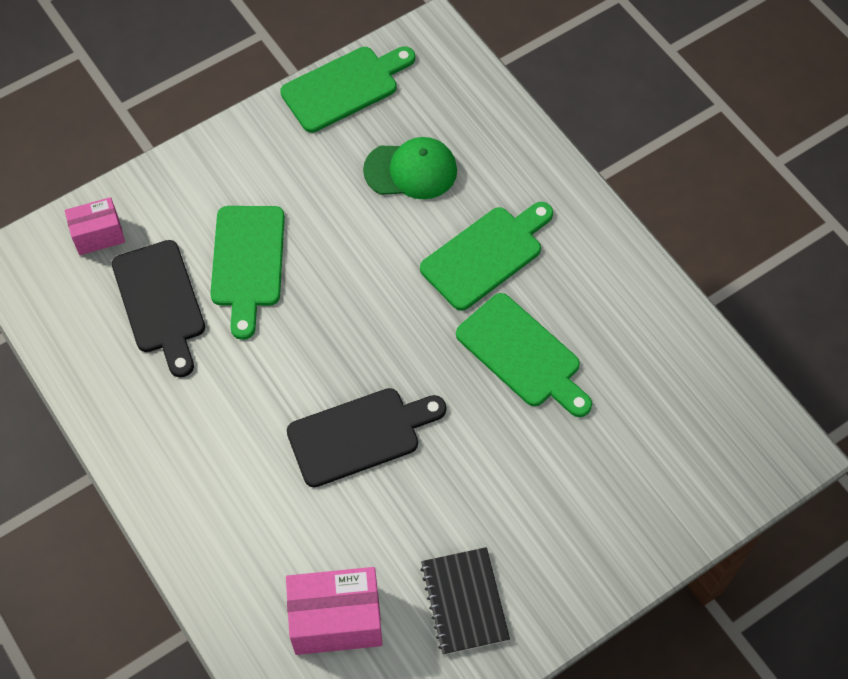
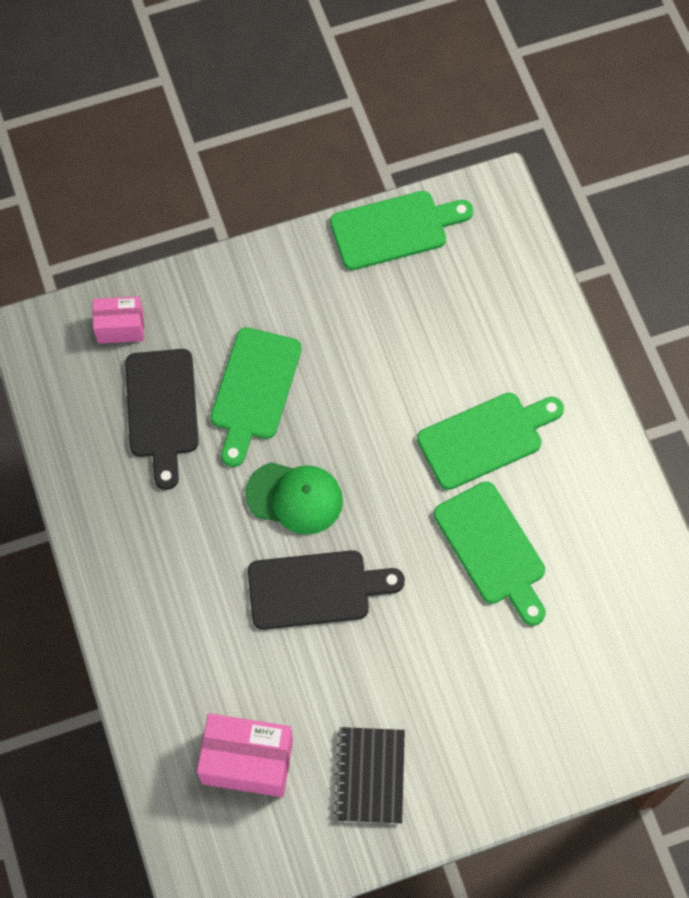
camera: 15 degrees right, 5 degrees up
green cap [363,137,457,199] -> green cap moved to [245,462,343,535]

